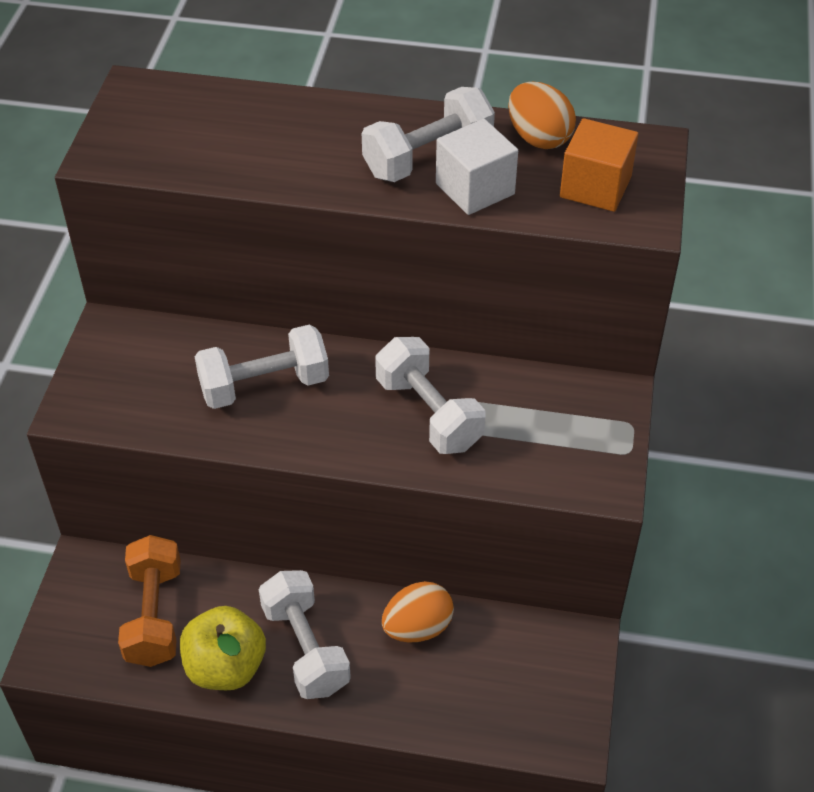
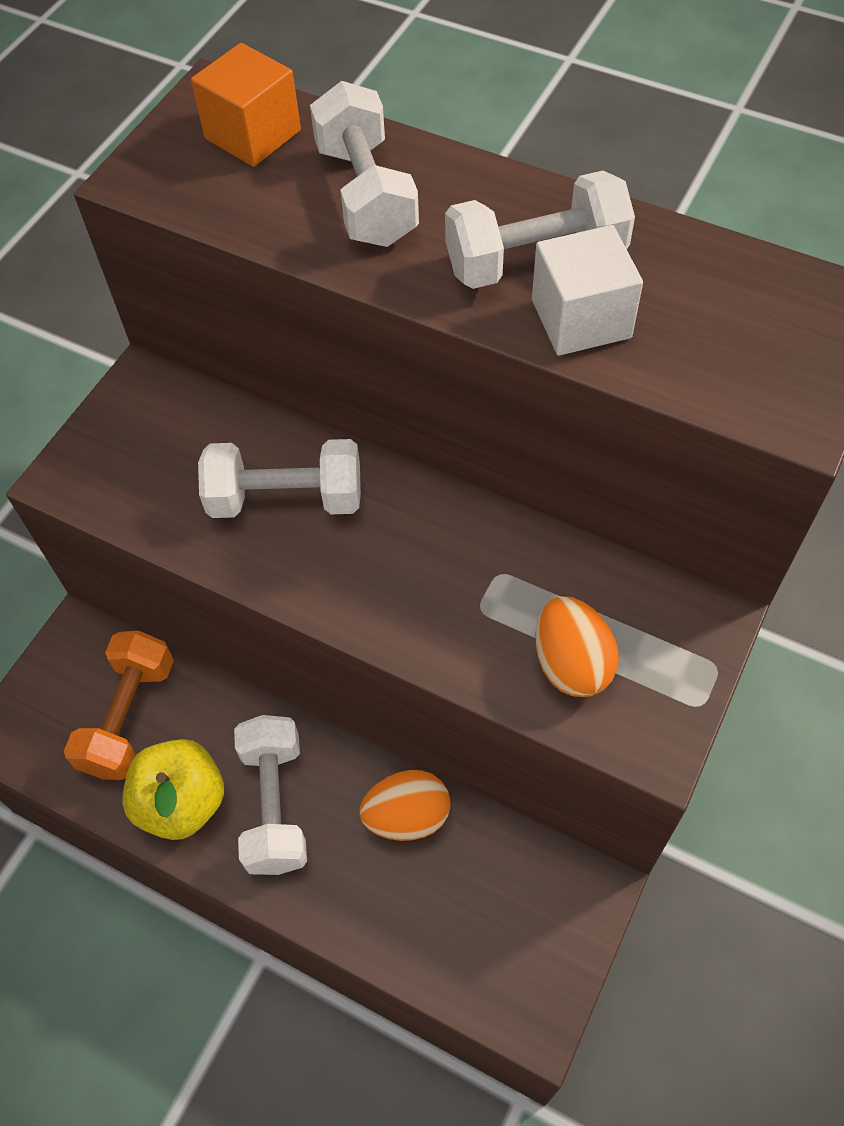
camera: 20 degrees right, 10 degrees up
white dumbbell [375,337,486,454] -> white dumbbell moved to [310,81,419,247]
orange egg [508,82,576,149] -> orange egg moved to [535,596,619,697]
orange cube [560,118,638,212] -> orange cube moved to [191,43,301,167]

